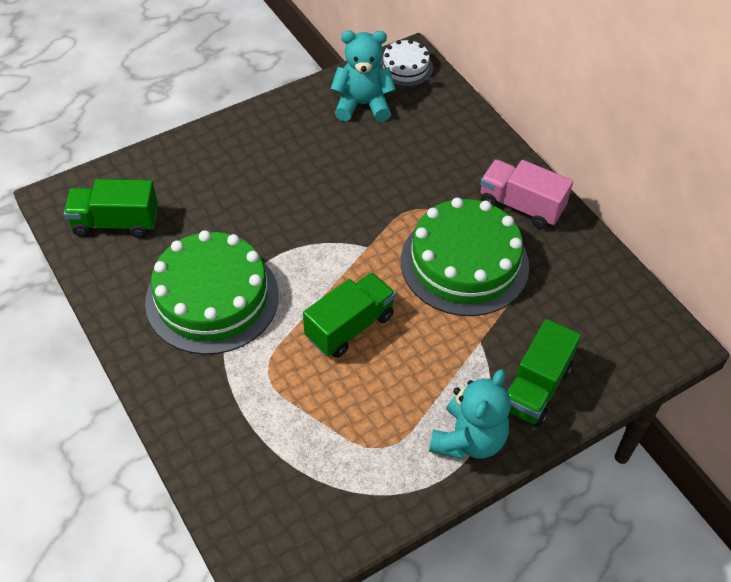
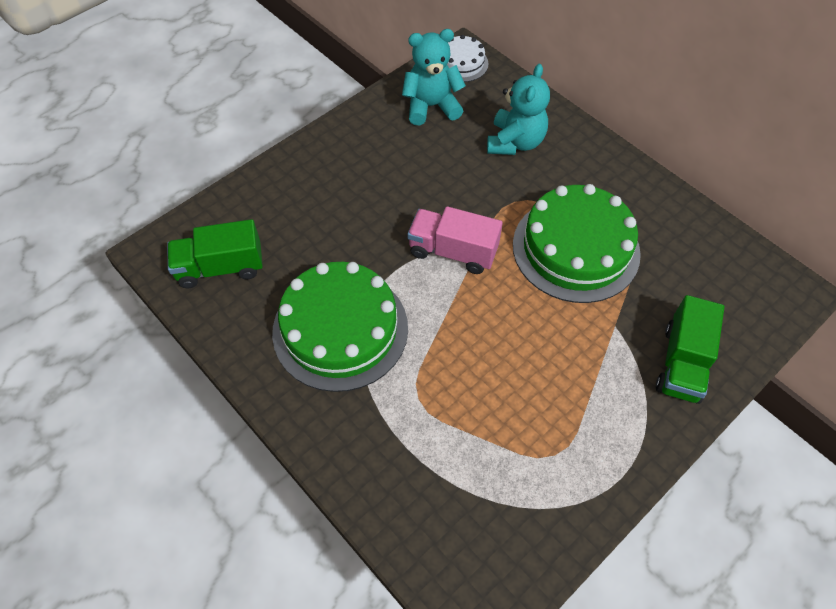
camera: 10 degrees left, 5 degrees up
green truck [303,272,396,358] -> none
turquoise teddy bear [429,369,511,460] -> turquoise teddy bear moved to [487,64,550,155]
pink truck [480,160,573,229] -> pink truck moved to [407,206,503,274]

